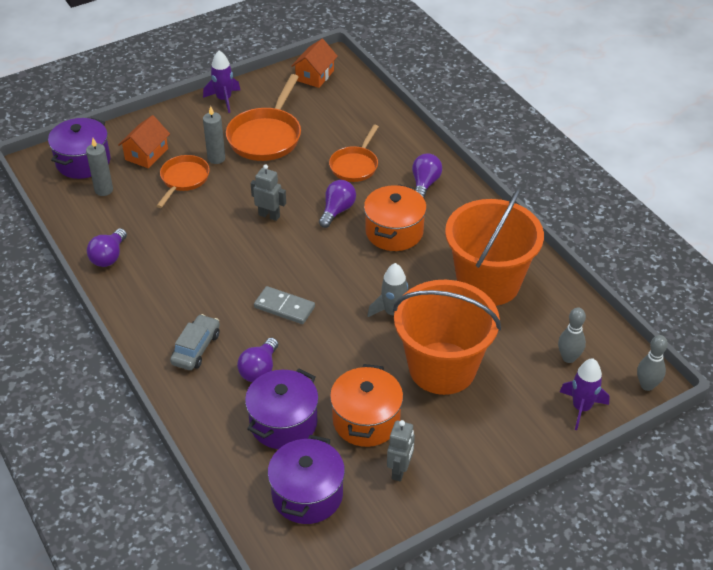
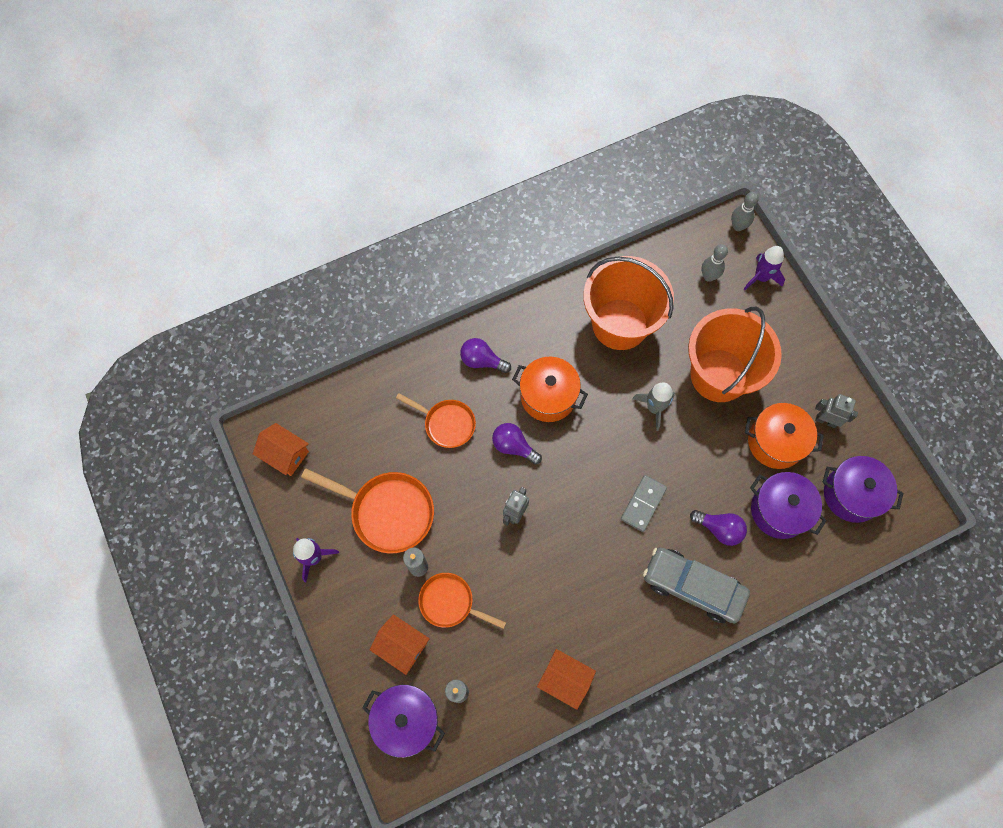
camera: 85 degrees left, 25 degrees up
purple light bulb [87,228,127,267] -> orange house [537,649,596,710]
grey car [170,314,220,370] -> grey car [643,547,750,624], size x1.63

